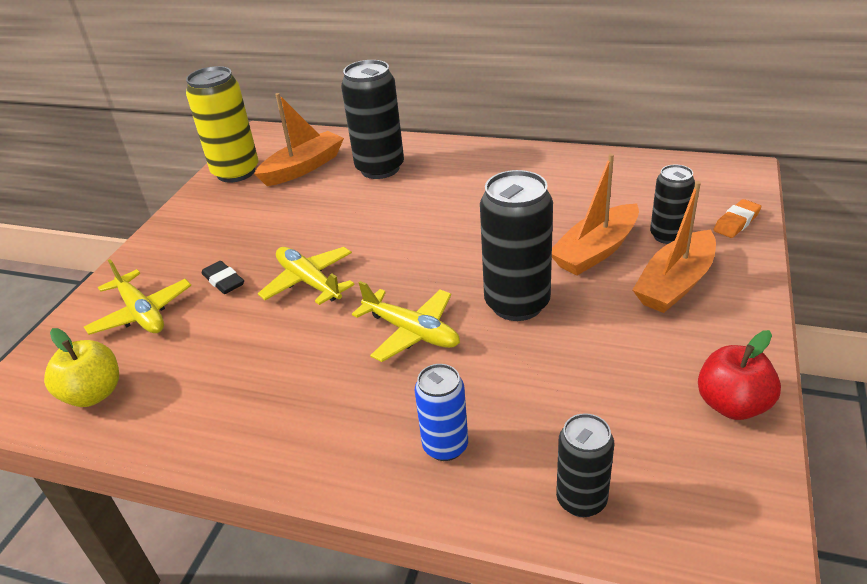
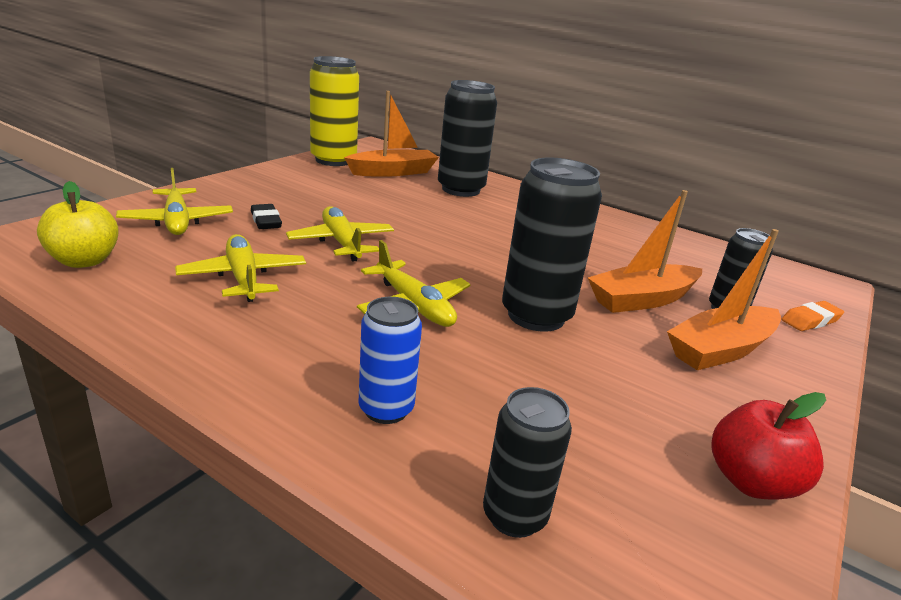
camera: 10 degrees right, 10 degrees down
none -> yellow plane [175,234,306,302]

